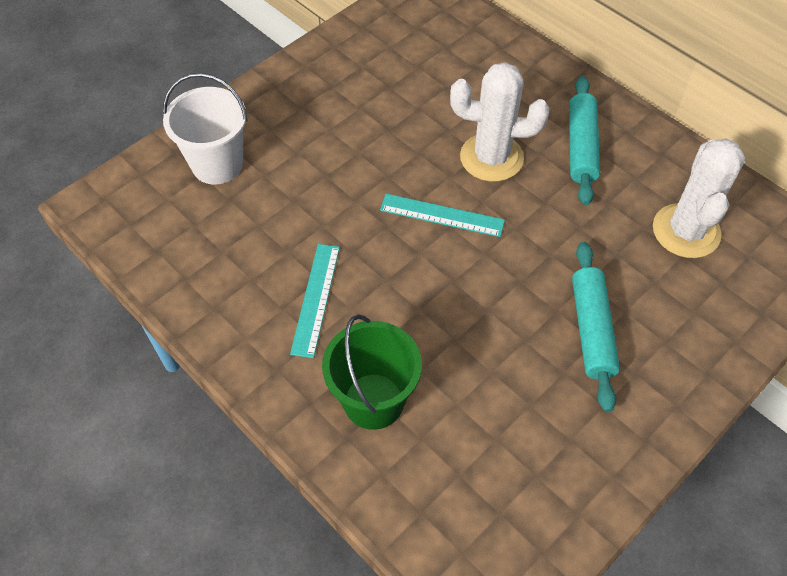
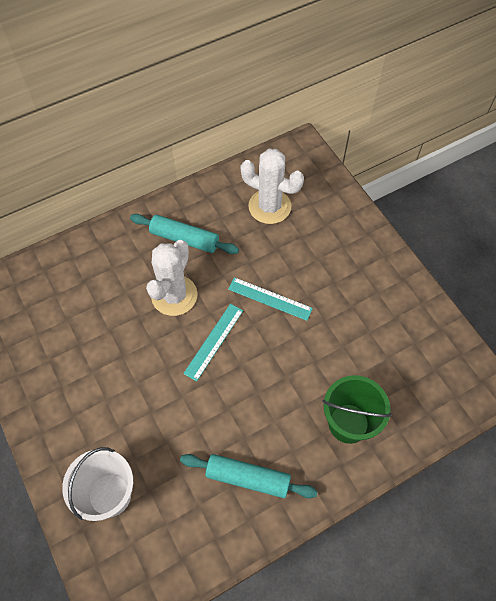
camera: 75 degrees left, 5 degrees up
turquoise ruler [290,244,340,358] -> turquoise ruler moved to [228,277,313,321]
turquoise rolling pin [572,241,620,412] -> turquoise rolling pin moved to [180,454,318,498]

